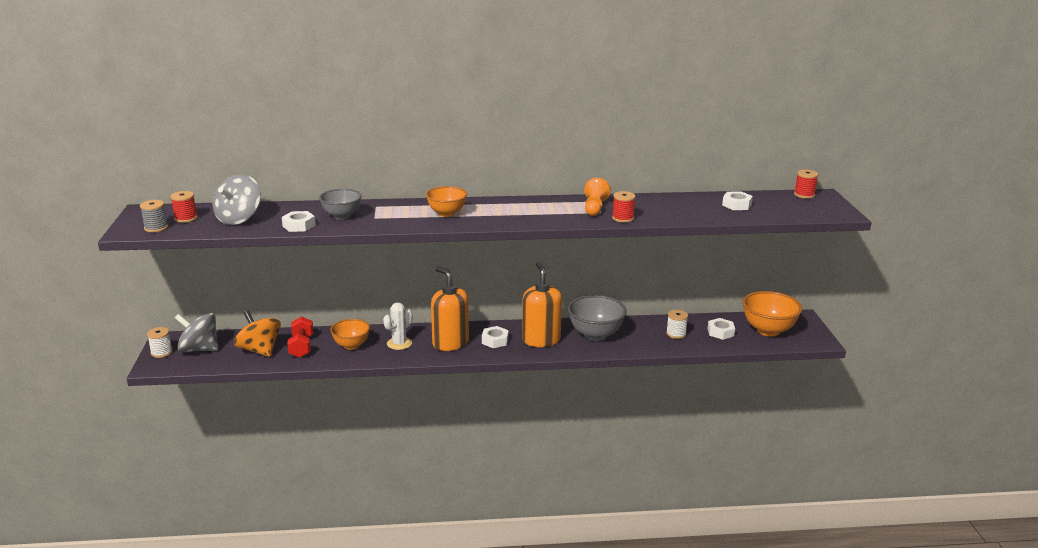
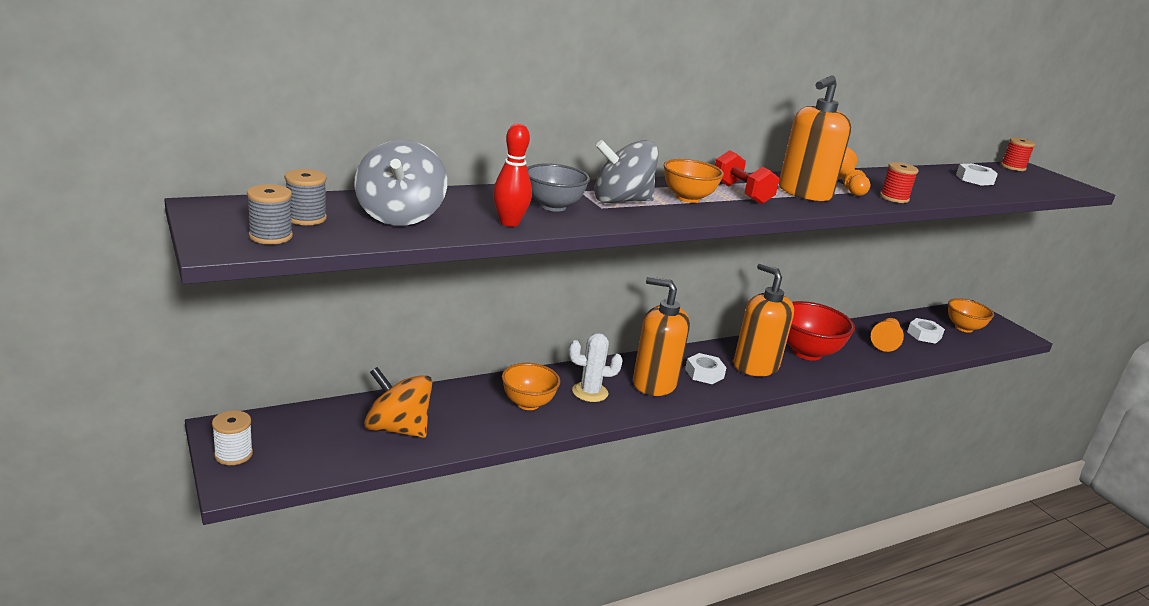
camera: 25 degrees left, 0 degrees up
red spool [171,191,198,223] -> grey spool [285,169,327,225]
grey spinning top [175,313,218,352] -> grey spinning top moved to [594,140,658,203]
white nut [282,211,316,232] -> red bowling pin [493,123,532,227]
red dumbbell [287,316,314,358] -> red dumbbell moved to [715,150,779,204]
white cactus [383,302,413,350] -> white cactus turned 75 degrees clockwise [569,333,623,402]
grey bowl [568,295,627,341] -> red bowl [787,301,855,361]
white spool [666,310,688,339] -> orange pawn [871,318,904,352]
orange bowl [743,291,802,337] -> orange bowl [948,298,994,333], size x0.65
none -> orange soap dispenser [779,75,851,201]

